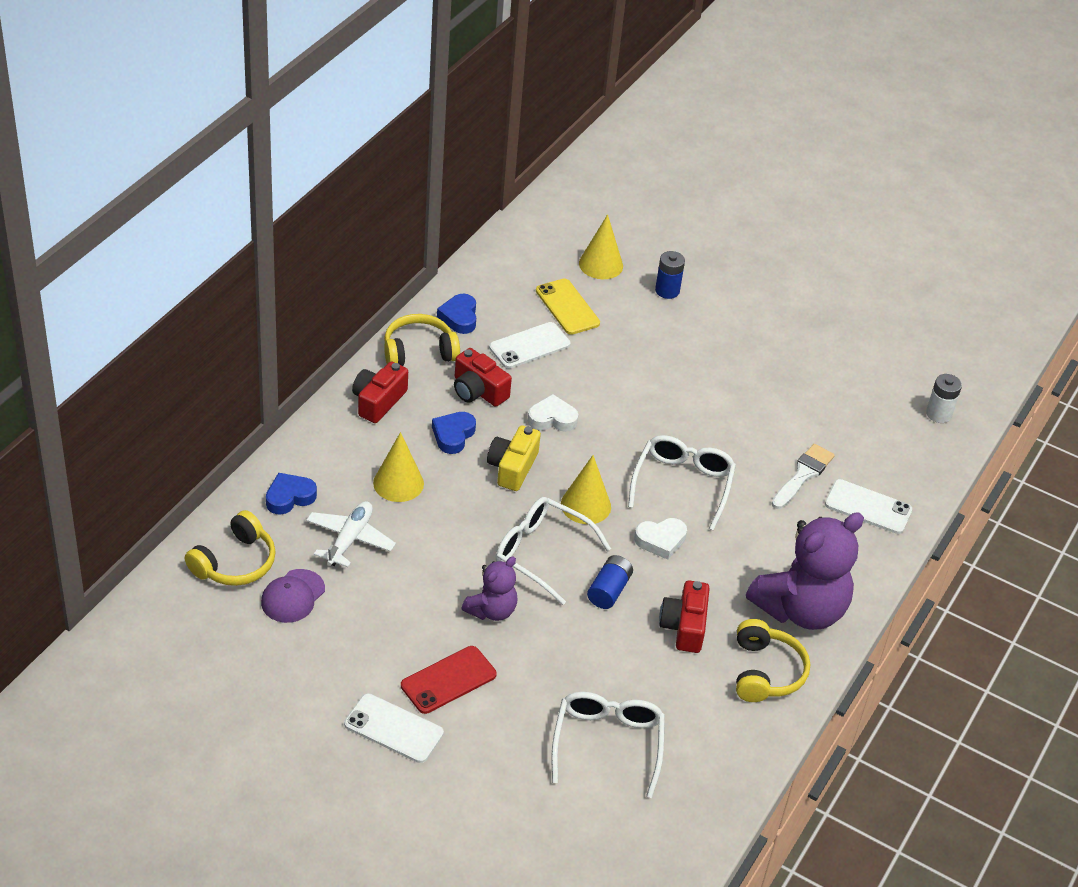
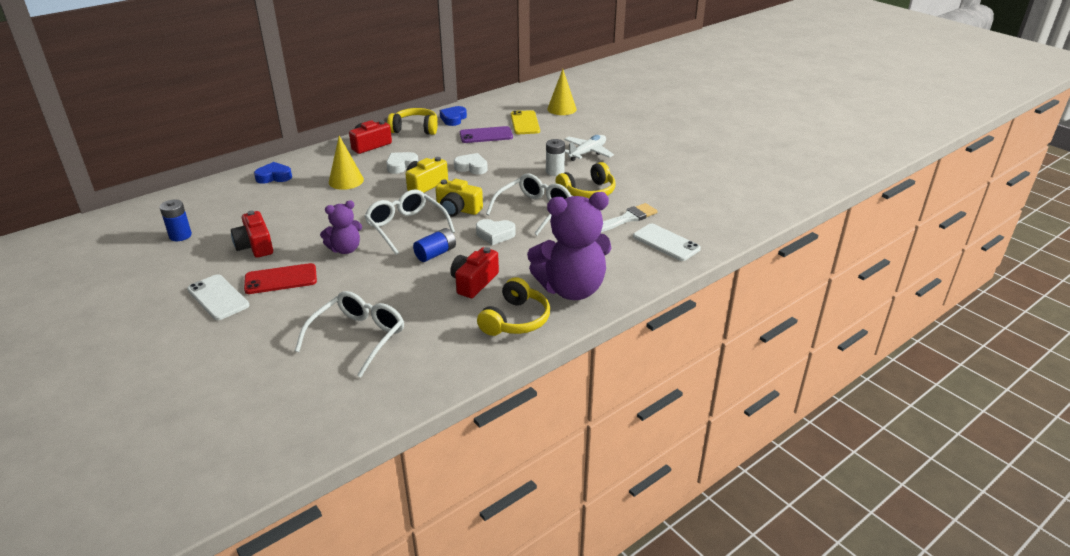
camera: 25 degrees right, 10 degrees down
yellow headphones [185,510,276,586] -> yellow headphones moved to [556,162,616,199]
purple cap [261,569,325,623] -> none
white plane [306,501,396,567] -> white plane moved to [564,135,614,161]
blue heart [432,412,476,454] -> white heart [386,152,418,174]
red camera [454,348,512,407] -> red camera moved to [231,211,273,258]
white phone [489,322,570,369] -> purple phone [460,126,513,143]
yellow cone [561,455,611,524] -> yellow camera [435,179,483,217]
blue battery [655,251,685,299] -> blue battery moved to [160,200,192,241]
white battery [926,374,962,423] -> white battery moved to [546,139,565,176]

